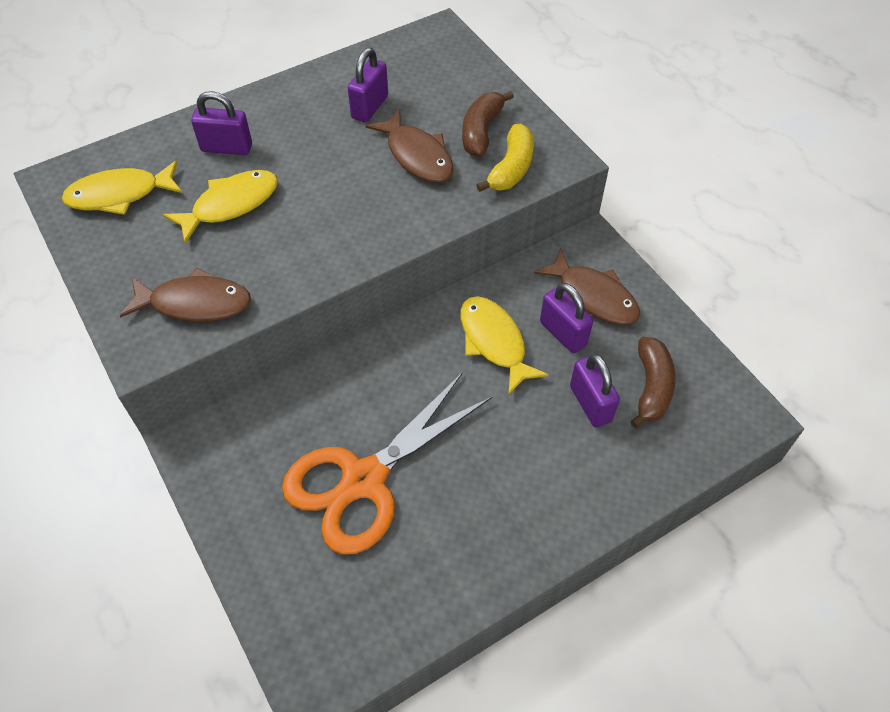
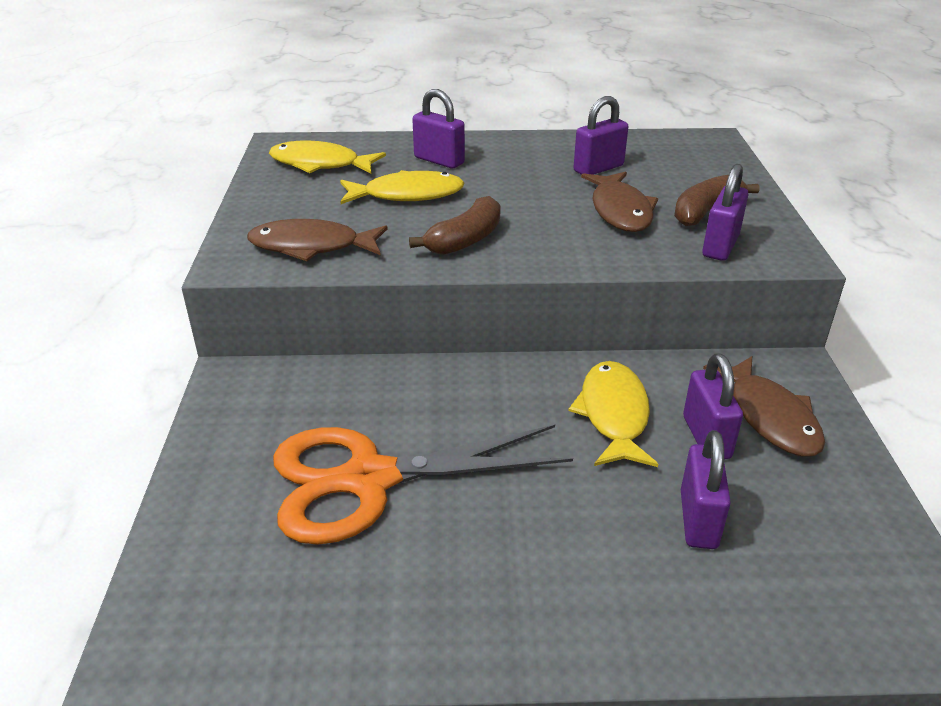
camera: 30 degrees right, 20 degrees down
brown fish [120,268,251,322] -> brown fish turned 150 degrees clockwise [247,219,388,261]
yellow banana [476,124,534,192] -> purple padlock [702,164,749,261]
brown banana [630,337,676,428] -> brown banana moved to [409,196,501,255]

